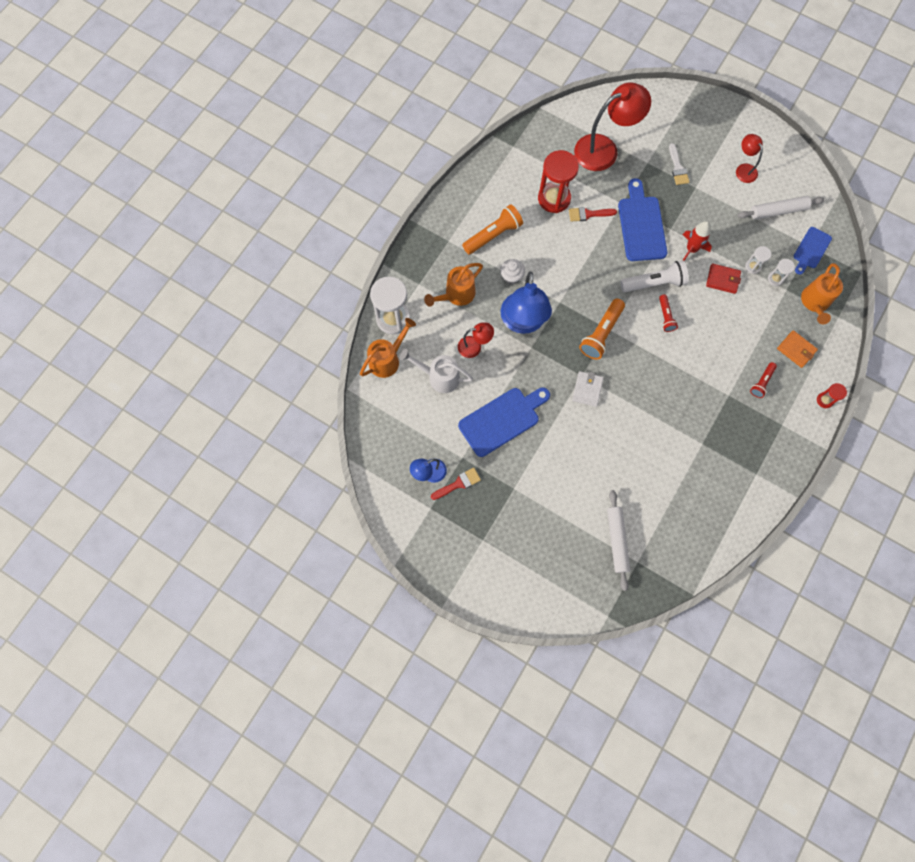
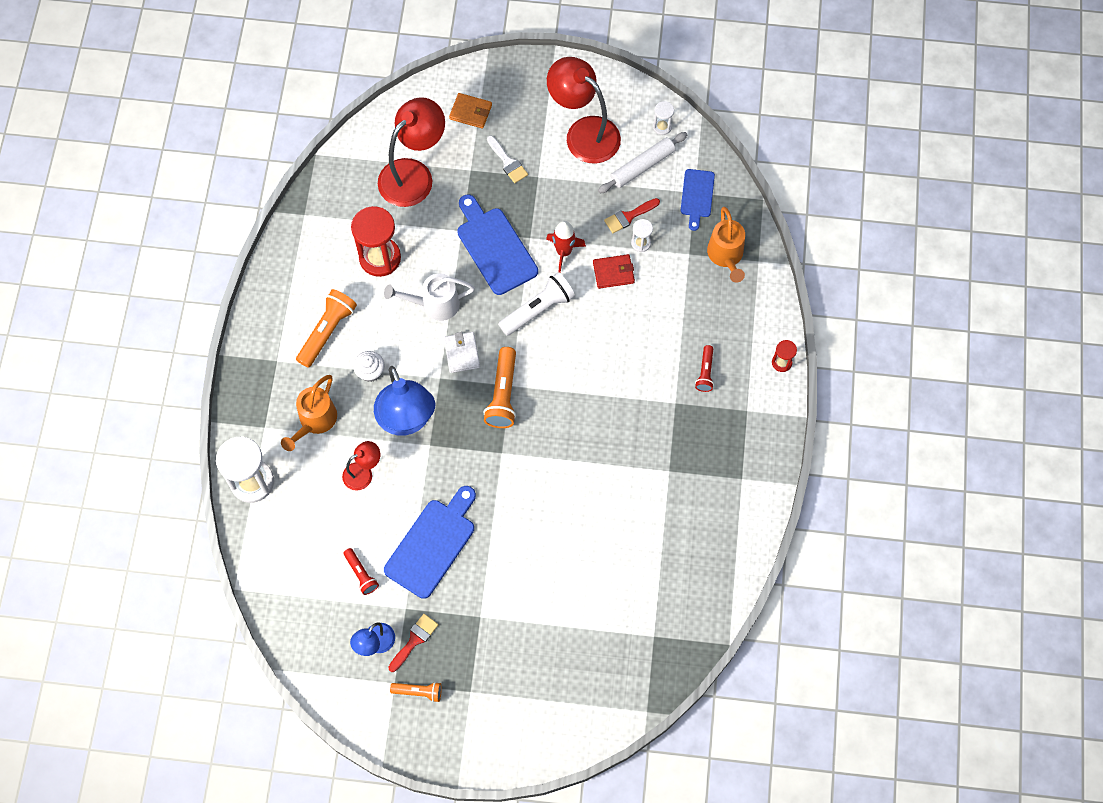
camera: 25 degrees left, 5 degrees down
orange watering can [360,318,416,378] -> none
white watering can [400,349,473,393] -> white watering can moved to [384,273,475,321]
red brush [569,207,617,222] -> red brush moved to [604,198,660,233]
white wallet [572,371,604,407] -> white wallet moved to [444,332,480,373]
white rolling pin [607,490,631,591] -> none
red flashlight [659,294,678,332] -> red flashlight moved to [343,548,379,595]
red lamp [736,134,763,183] -> red lamp [547,57,621,164], size x1.96
white hourglass [768,259,795,286] -> white hourglass moved to [653,101,674,135]
orange wallet [777,330,818,368] -> orange wallet moved to [449,93,492,129]
none -> orange flashlight [390,682,442,702]

